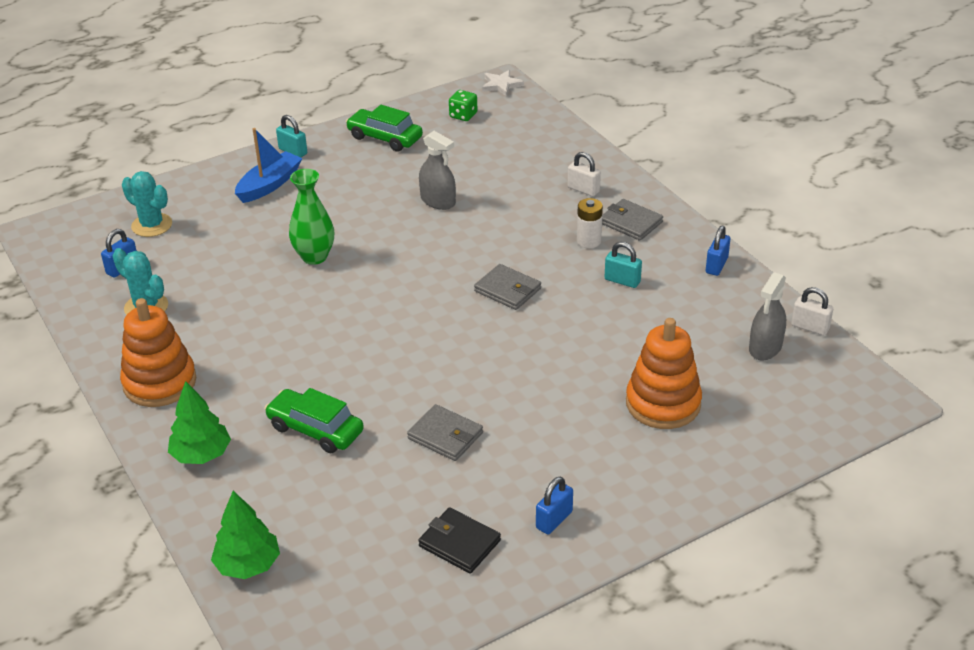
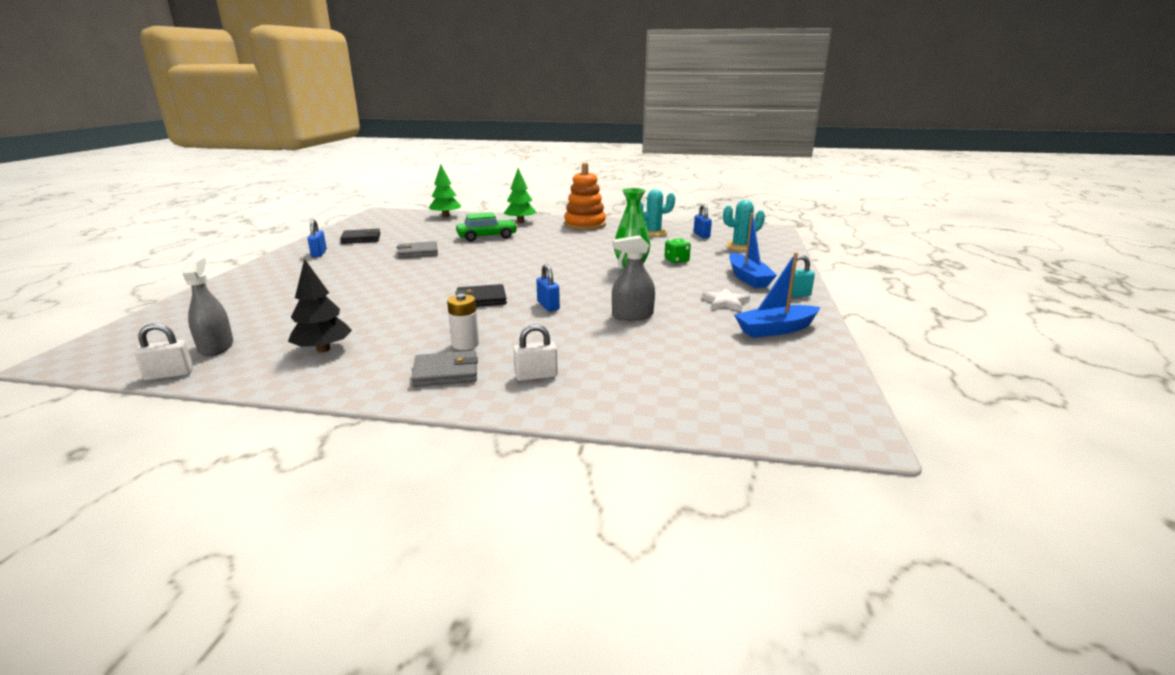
camera: 130 degrees right, 15 degrees down
green car [346,105,423,152] -> blue boat [734,252,821,338]
green dice [449,90,477,121] -> green dice moved to [664,238,691,263]
grey wallet [474,264,541,310] -> black wallet [455,284,507,307]
white star [482,70,524,96] -> white star moved to [702,288,750,311]
turquoise padlock [605,242,642,288] -> none
orange stacking toy [626,318,702,429] -> none
blue padlock [706,226,730,276] -> blue padlock moved to [536,264,560,312]
none -> black tree [288,259,352,352]

